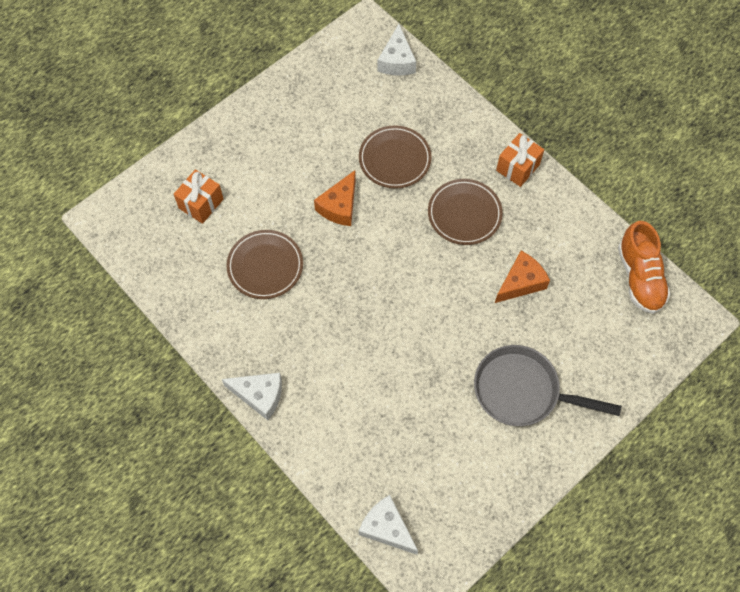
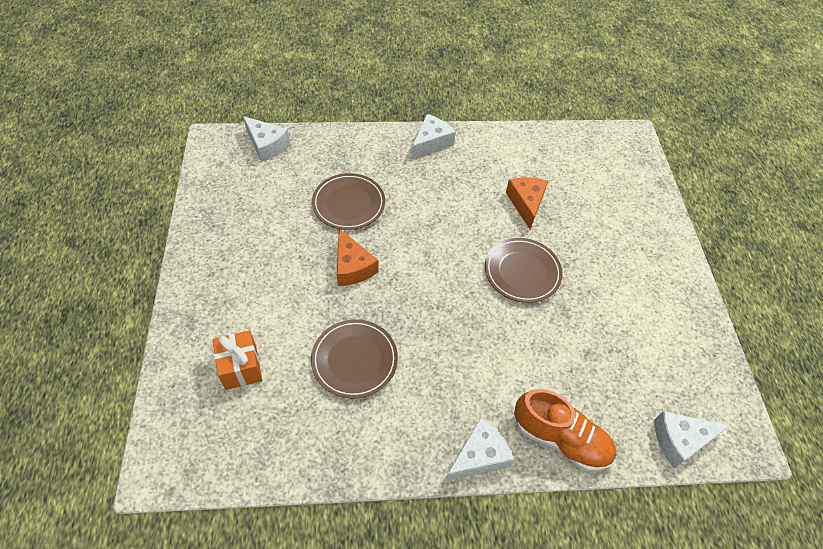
camera: 55 degrees left, 10 degrees down
brown plate [428,179,503,245] -> brown plate moved to [485,238,563,303]
grey pan [474,345,621,426] -> none
orange gift [496,133,544,187] -> white cheese [411,114,456,160]
orange shoe [618,221,670,314] -> orange shoe moved to [514,389,616,472]

